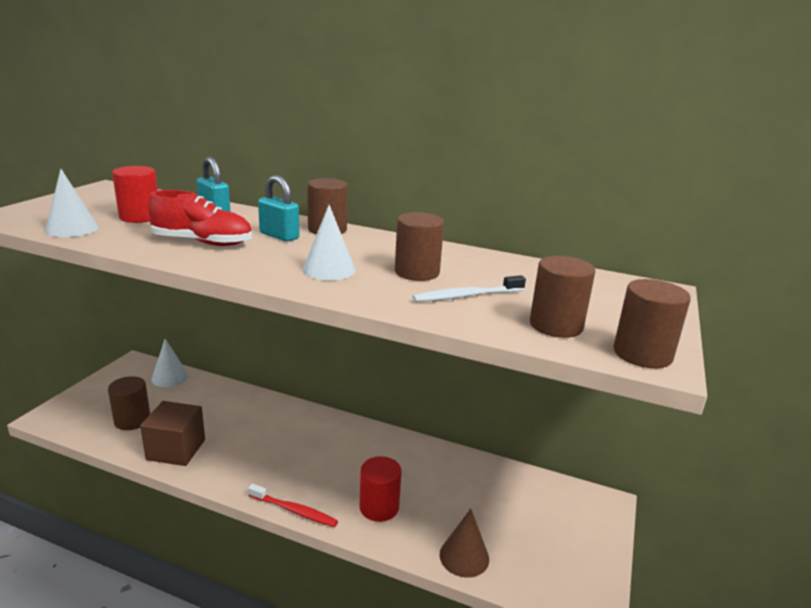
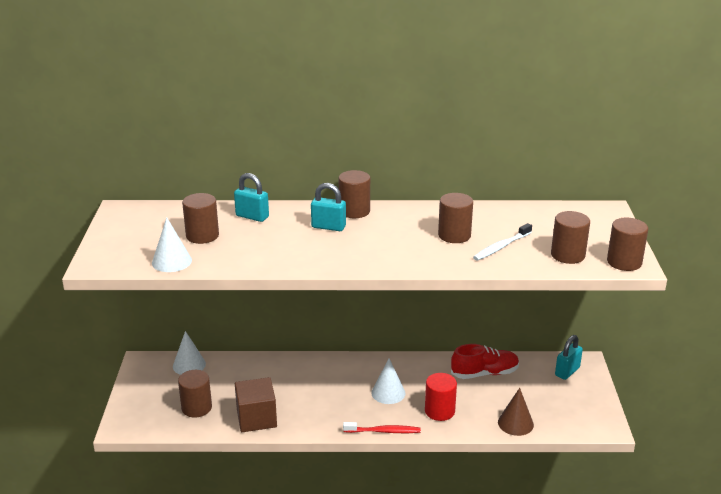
camera: 20 degrees left, 5 degrees up
red cylinder [112,166,158,223] -> brown cylinder [182,193,219,244]
red shoe [148,190,252,246] -> red shoe moved to [451,344,519,379]
white cone [302,205,355,280] -> white cone moved to [371,358,406,404]
none -> turquoise padlock [555,335,583,380]

